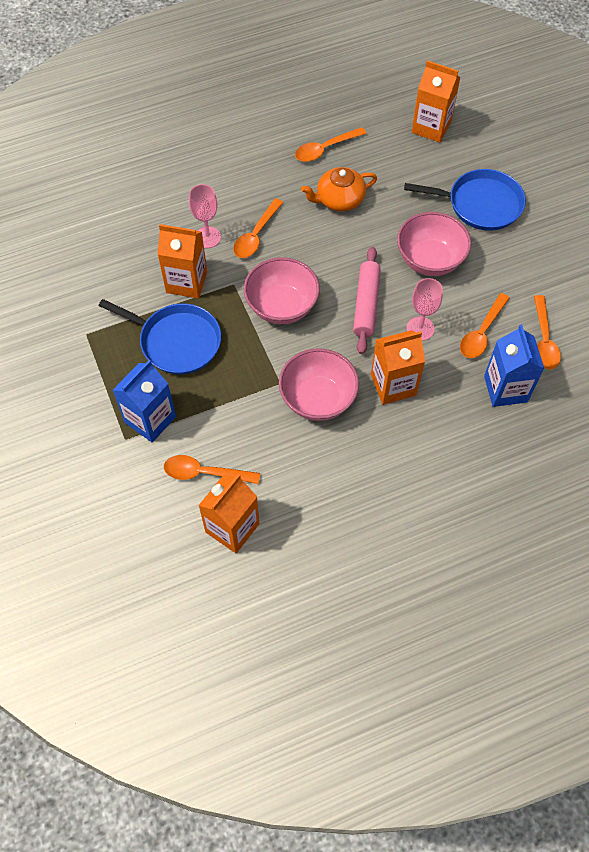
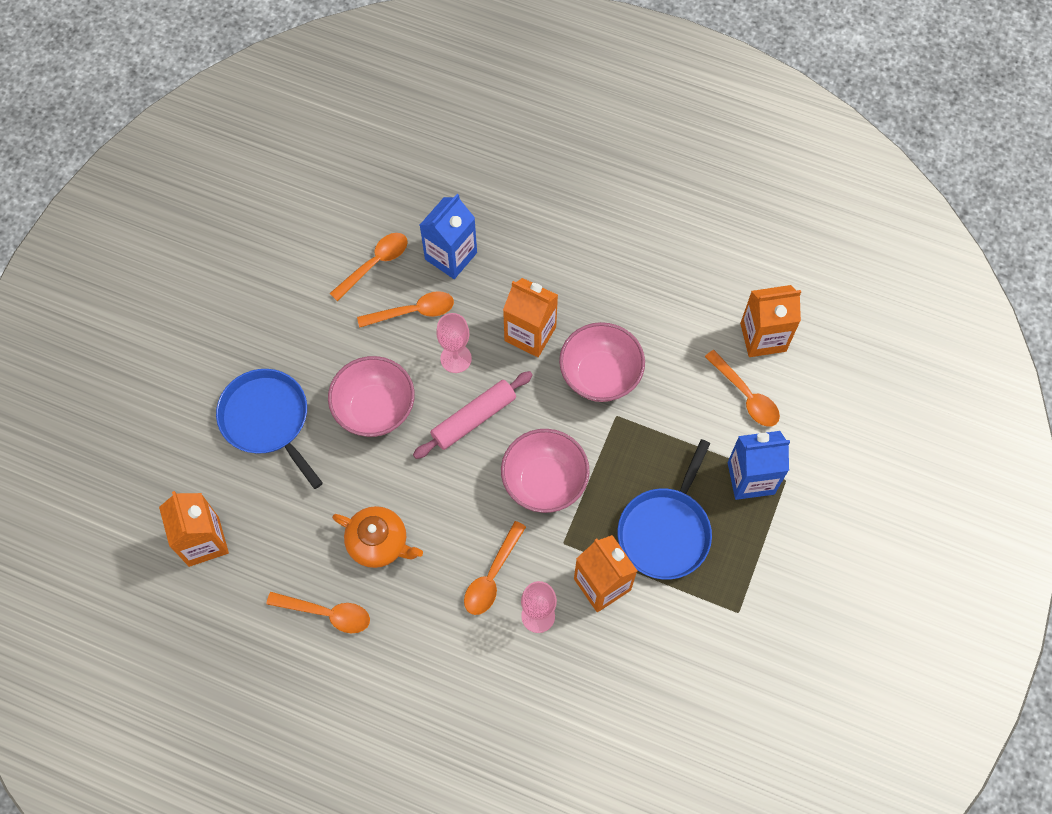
camera: 135 degrees left, 5 degrees up
blue pan [99,299,221,375] -> blue pan turned 135 degrees counterclockwise [617,439,712,580]
orange spoon [233,198,283,258] -> orange spoon turned 135 degrees clockwise [464,521,526,615]

